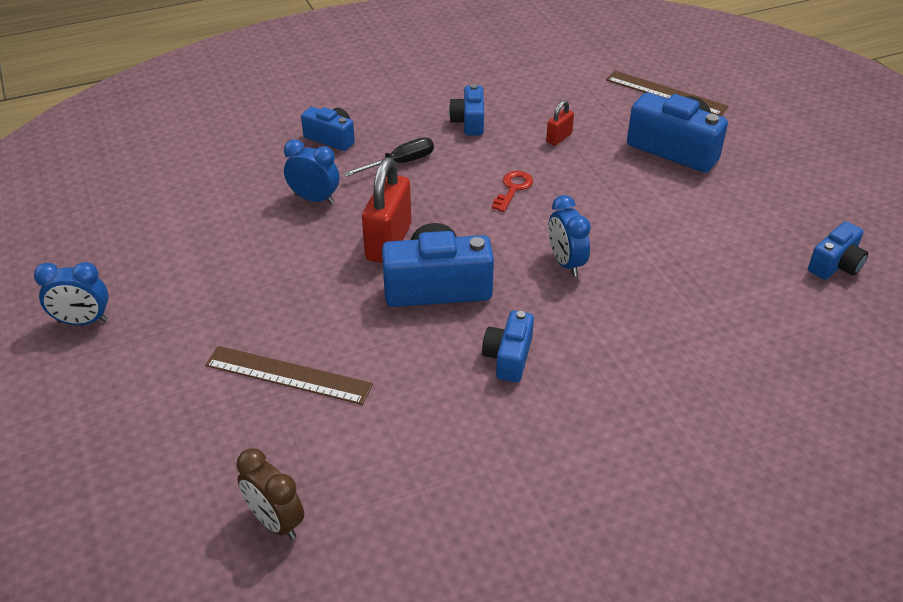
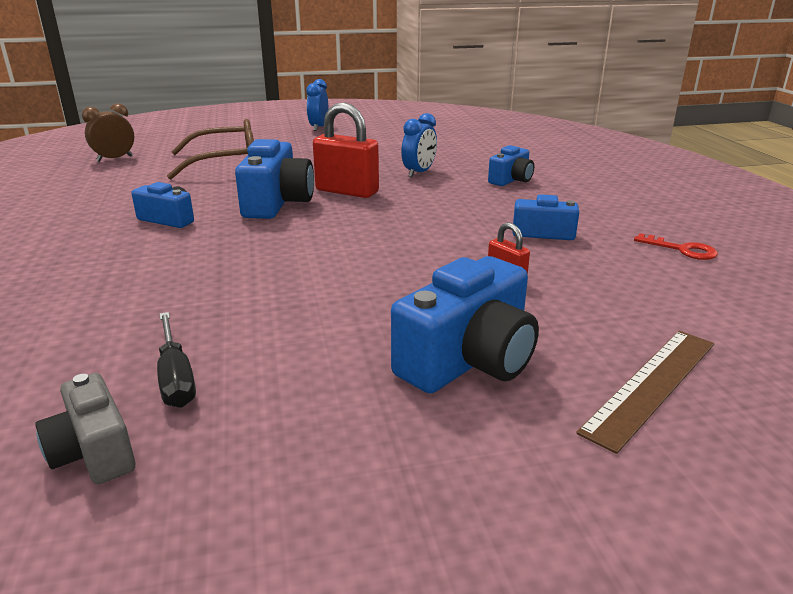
camera: 100 degrees right, 15 degrees down
brown ruler [205,346,373,405] -> brown glasses [167,119,254,180]
black screwdriver [344,137,434,177] -> black screwdriver moved to [157,312,196,408]
red key [492,171,533,212] -> red key moved to [634,233,718,260]
blue clock [548,195,591,277] -> none
blue camera [808,222,868,280] -> grey camera [35,373,135,484]

